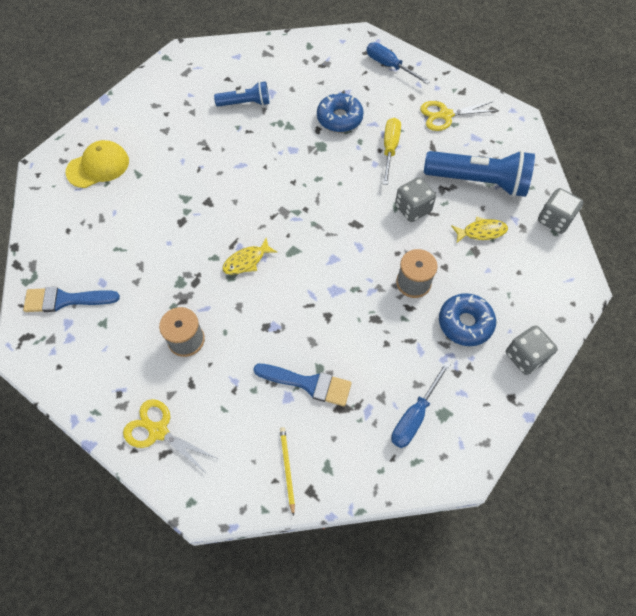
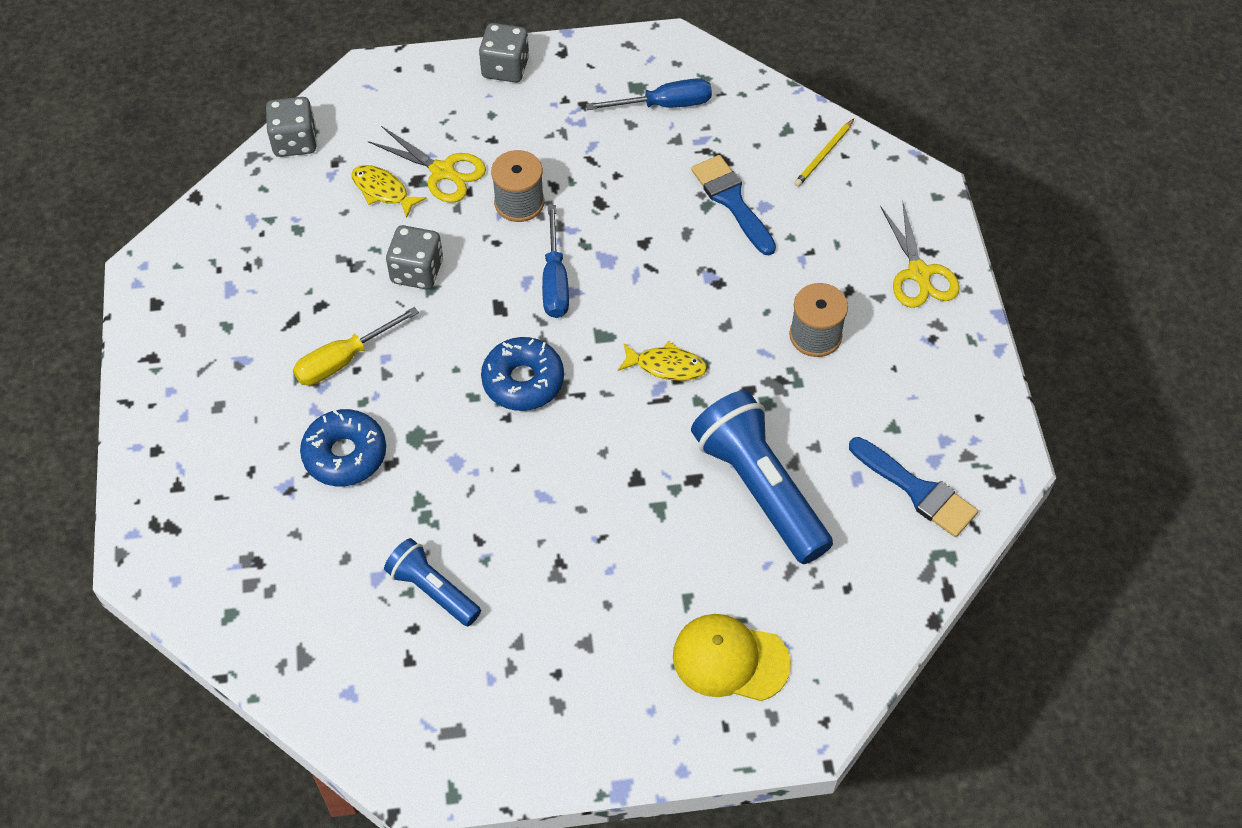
camera: 135 degrees left, 5 degrees down
blue screwdriver [367,42,430,84] -> blue screwdriver moved to [542,205,569,318]
yellow scissors [420,101,498,131] -> yellow scissors moved to [368,126,486,203]
blue flashlight [424,150,535,197] -> blue flashlight moved to [691,390,833,564]
blue donut [439,293,496,346] -> blue donut moved to [481,337,564,411]

